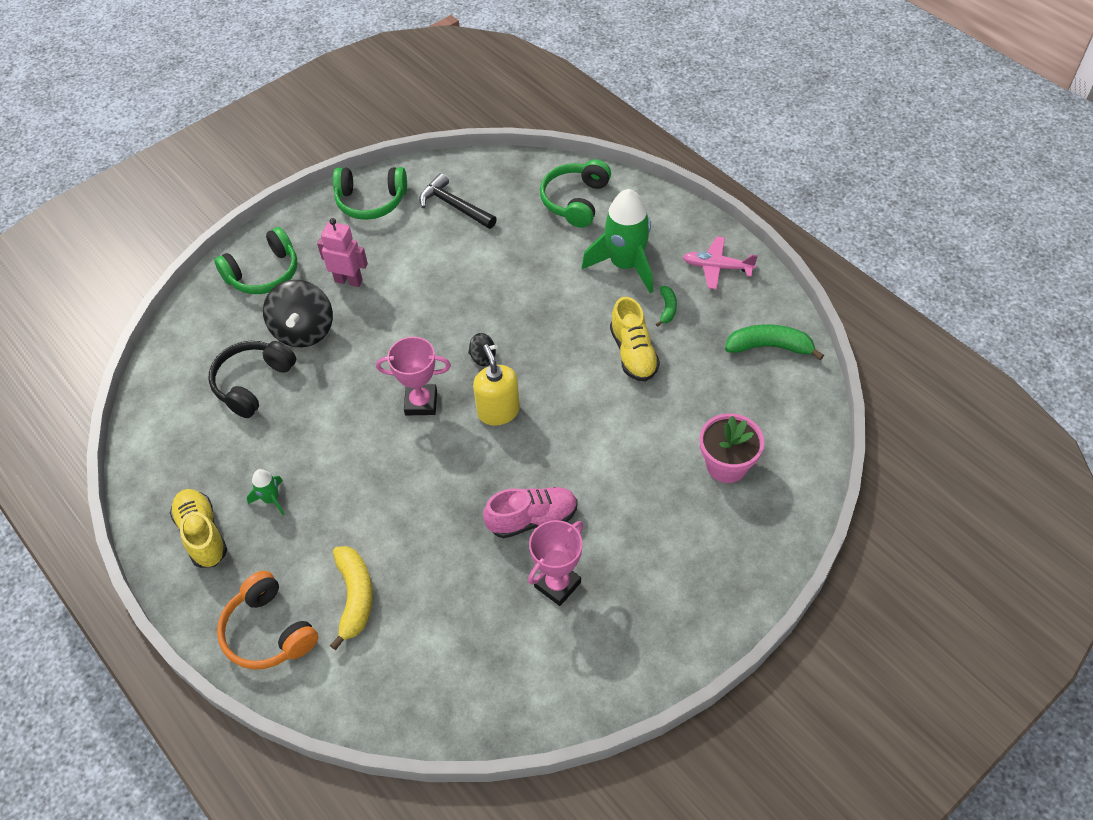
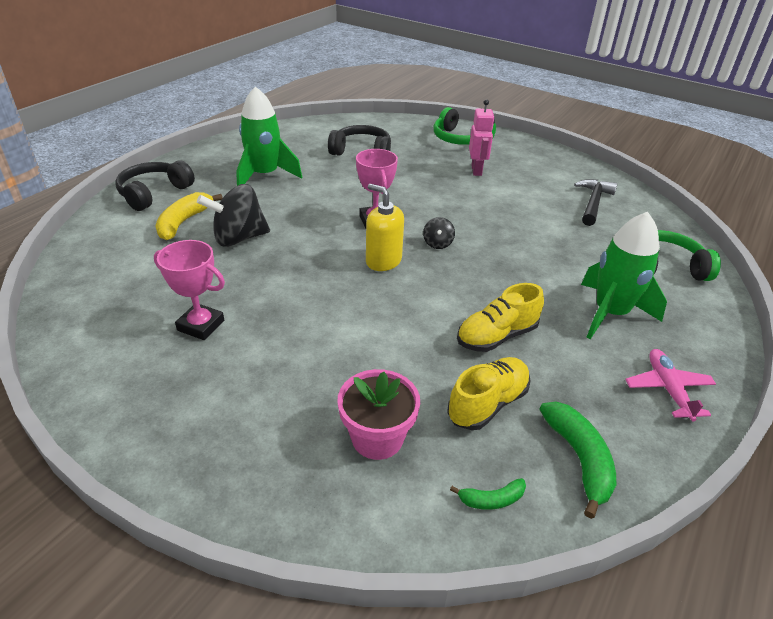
camera: 70 degrees right, 15 degrees down
yellow shoe [170,489,227,568] -> yellow shoe moved to [447,357,531,430]
orange headphones [217,571,318,670] -> black headphones [116,160,195,211]
green rocket [247,469,285,515] -> green rocket [236,86,302,186], size x2.16
black spinning top [263,280,333,347] -> black spinning top moved to [197,184,270,247]
yellow banana [330,546,373,650] -> yellow banana turned 135 degrees clockwise [156,192,223,240]
green headphones [333,167,407,220] -> none
yellow soap dispenser [473,344,520,426] -> yellow soap dispenser turned 105 degrees counterclockwise [366,184,404,271]
pink shoe [483,487,578,538] -> none
green banana [656,286,677,327] -> green banana moved to [450,478,526,510]

